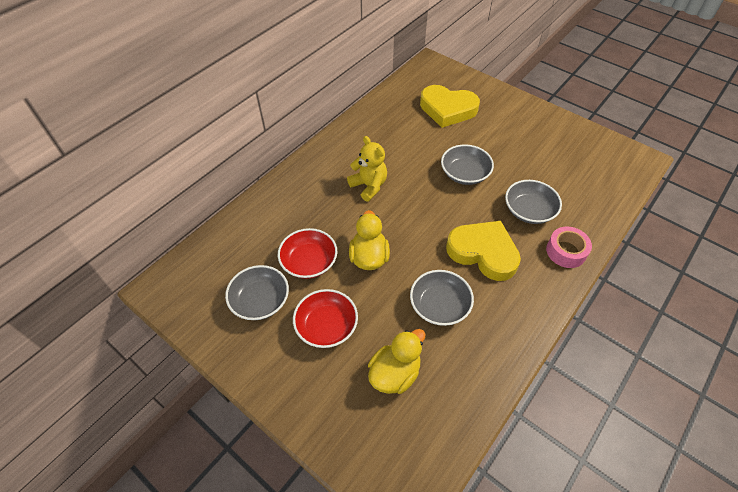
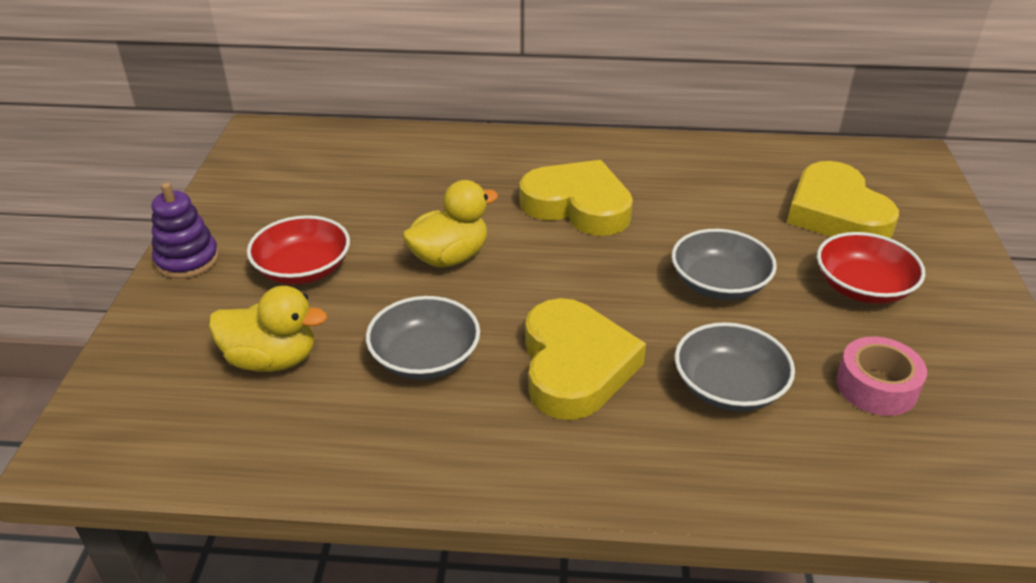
camera: 55 degrees right, 15 degrees down
grey bowl [225,265,289,320] -> none
red bowl [278,228,337,279] -> red bowl moved to [817,232,925,304]
yellow teddy bear [347,136,387,202] -> yellow heart [519,160,633,236]
pink tape [546,227,592,268] -> pink tape moved to [836,337,927,416]
none -> purple stacking toy [152,182,219,279]

